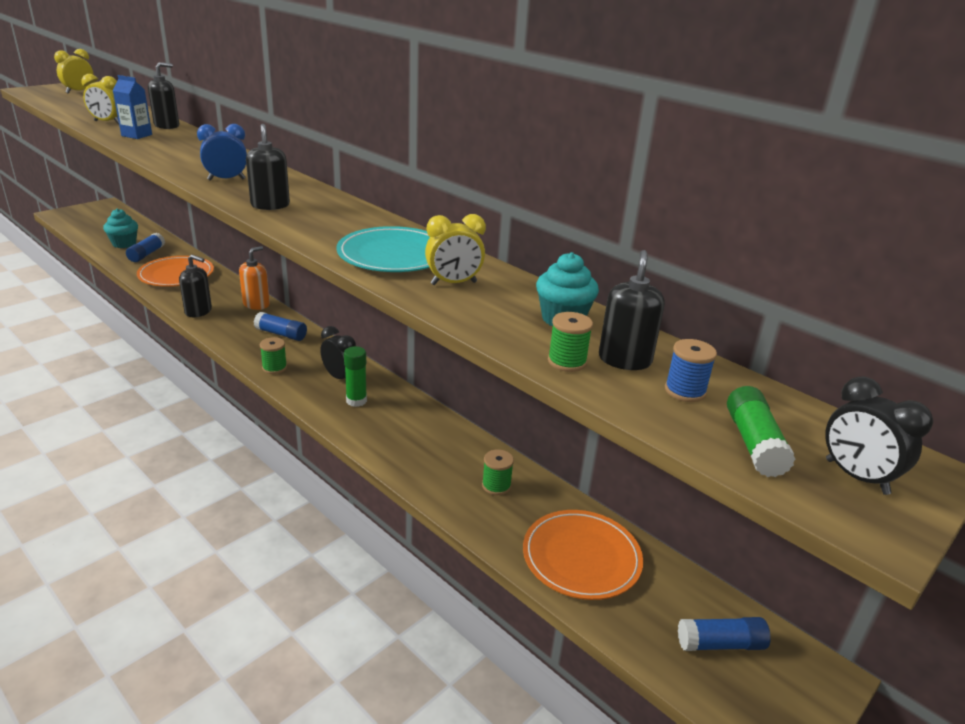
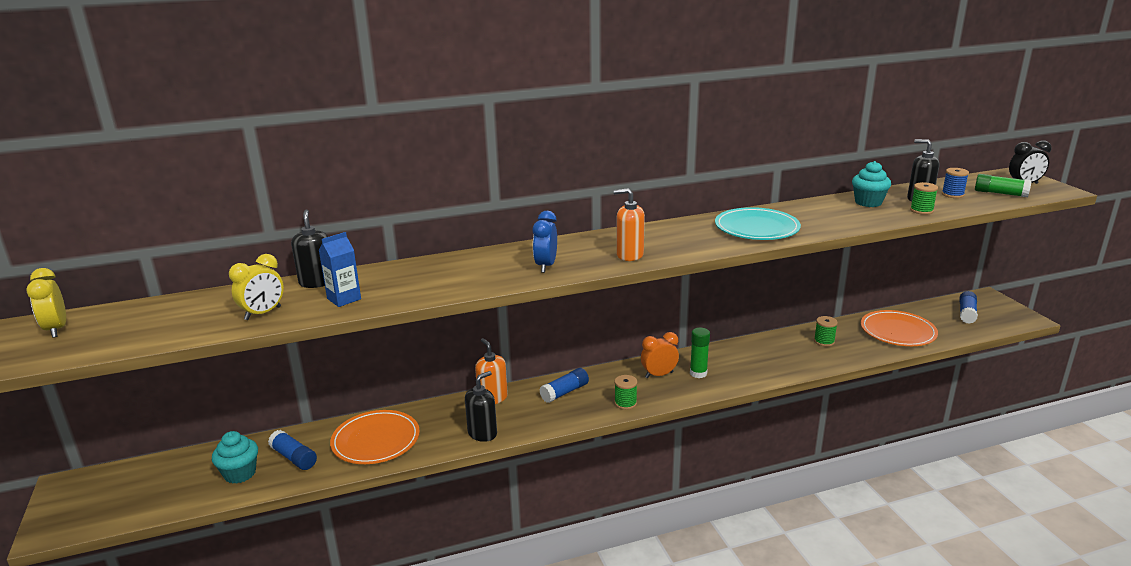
camera: 60 degrees left, 5 degrees down
black soap dispenser [246,124,290,210] -> orange soap dispenser [614,188,645,261]
black clock [320,326,356,379] -> orange clock [641,332,679,378]
yellow clock [425,214,486,285] -> none

